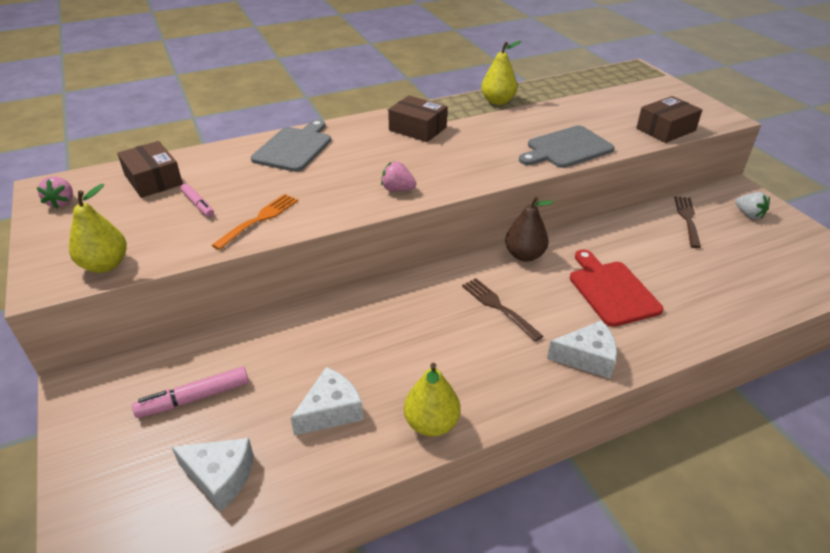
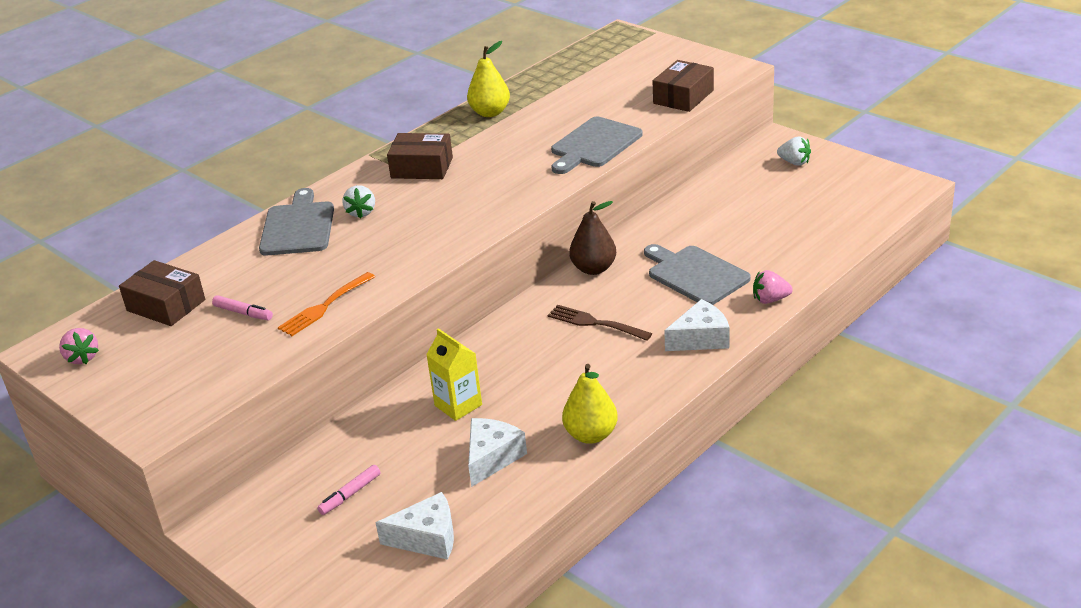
camera: 20 degrees left, 5 degrees down
yellow pear [69,184,127,273] -> none
pink marker [132,367,249,418] -> pink marker [317,465,381,515], size x0.65
orange fork [212,194,298,250] -> orange fork turned 150 degrees counterclockwise [278,272,375,336]
pink strawberry [381,161,417,191] -> pink strawberry moved to [753,270,793,304]
red cutting board [570,249,664,327] -> grey cutting board [644,244,751,305]
brown fork [674,196,701,248] -> none
none -> white strawberry [343,185,375,219]
none -> yellow carton [426,328,482,421]

